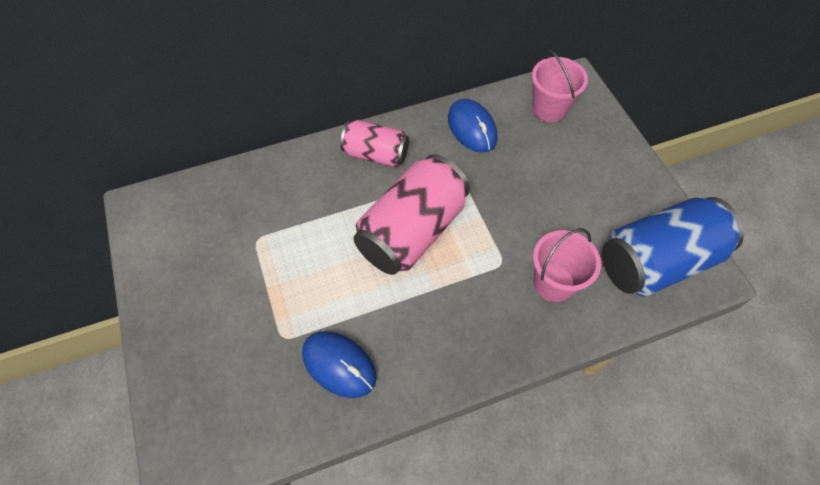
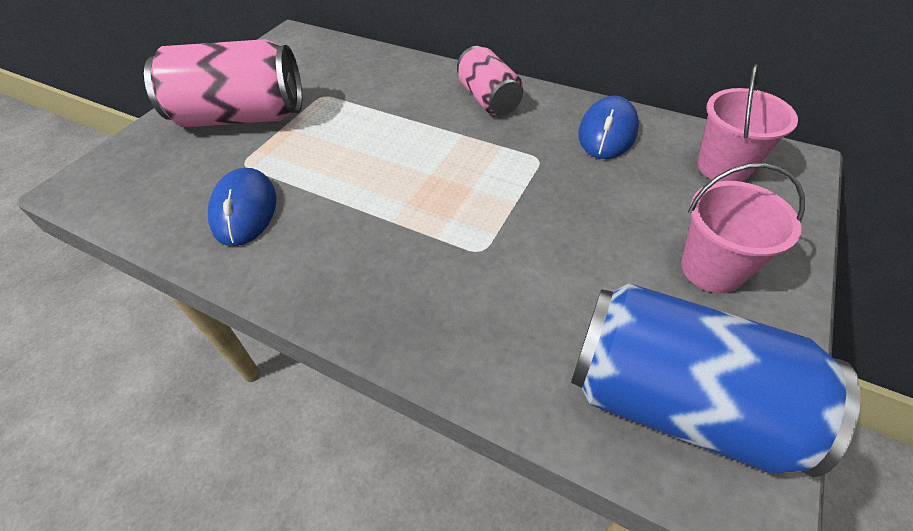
camera: 50 degrees right, 10 degrees down
pink can [353,155,470,275] -> pink can moved to [144,39,302,127]
pink bucket [533,228,601,302] -> pink bucket moved to [681,163,805,293]

